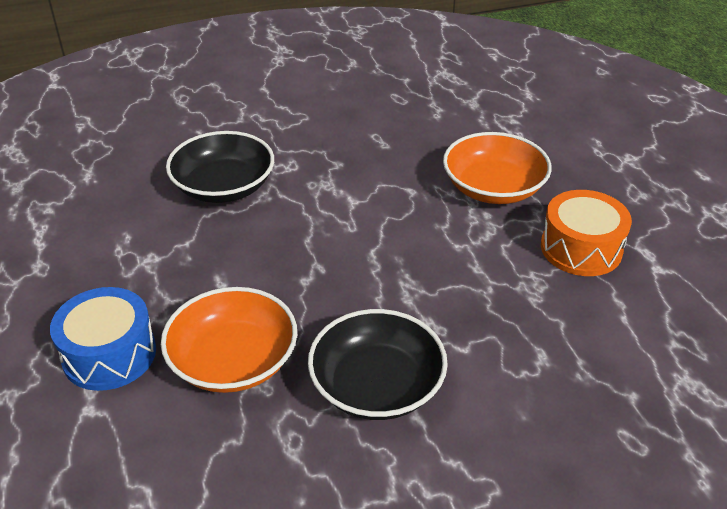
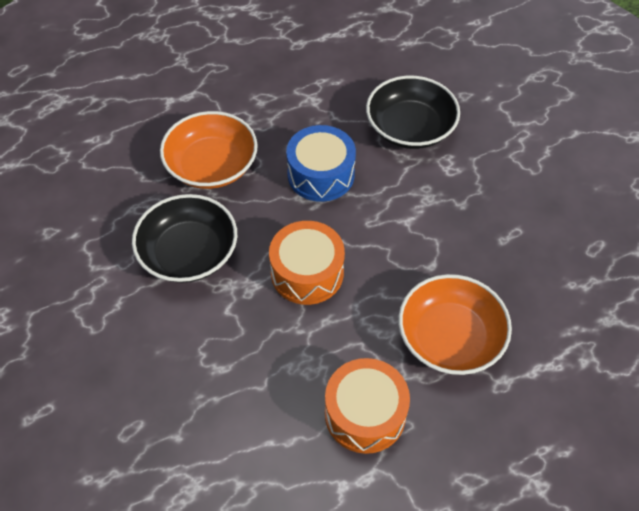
camera: 85 degrees right, 15 degrees up
blue drum [50,287,156,391] -> blue drum moved to [286,125,356,202]
none -> orange drum [269,221,345,305]

